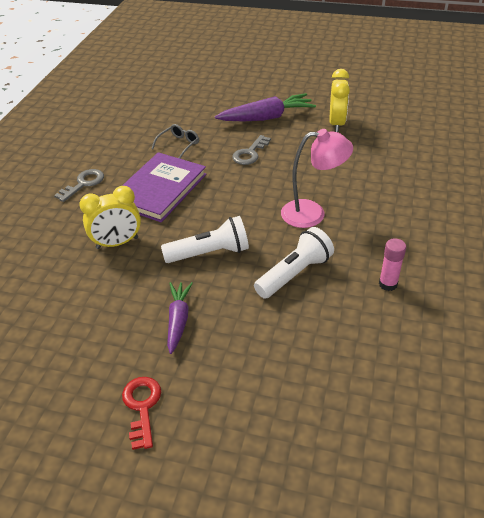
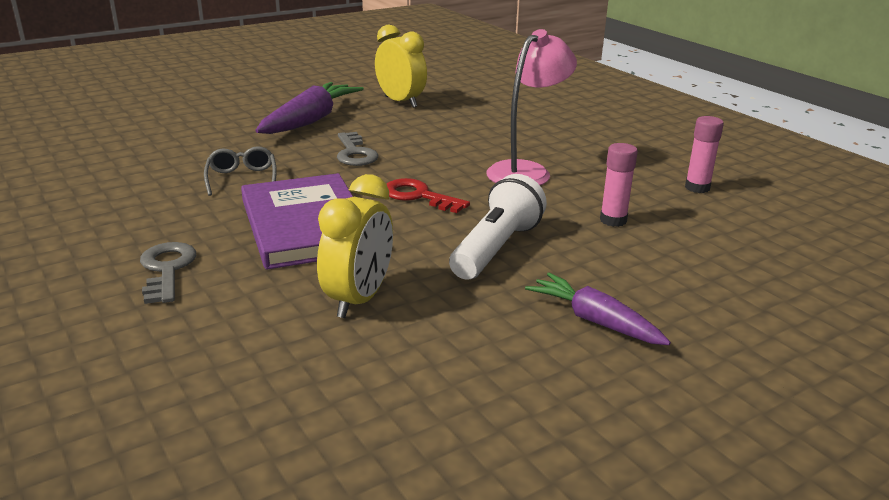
camera: 50 degrees left, 15 degrees down
red key [122,377,161,450] -> red key moved to [387,178,470,213]
white flashlight [254,227,334,299] -> pink glue stick [600,143,638,227]

